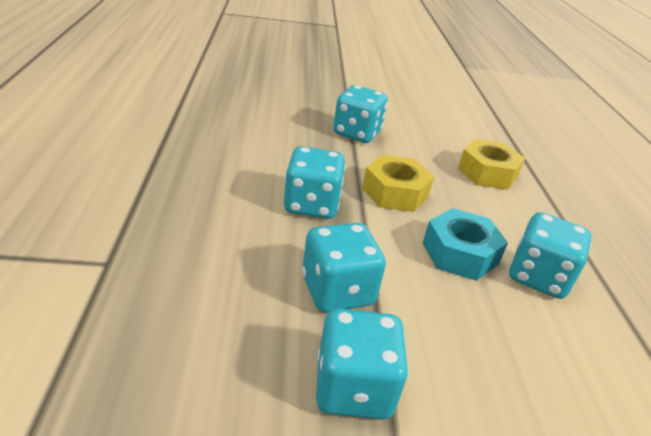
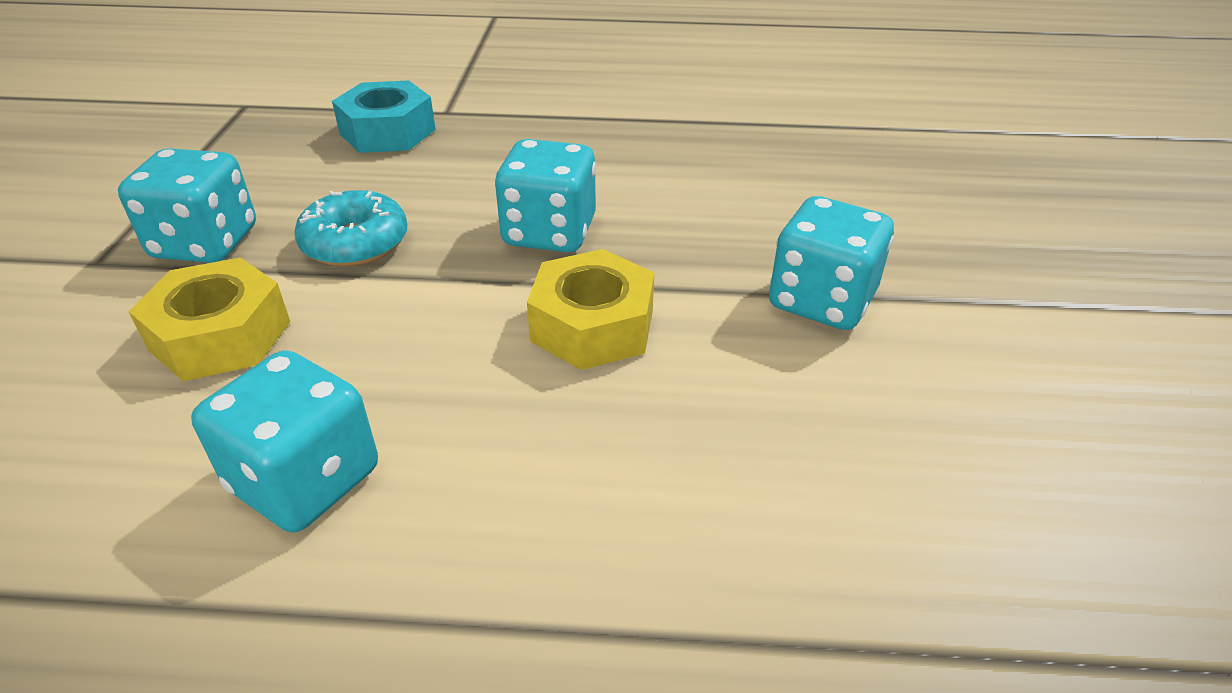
camera: 100 degrees right, 5 degrees up
turquoise dice [302,223,386,312] -> turquoise donut [294,190,408,267]
turquoise nut [423,208,508,281] -> turquoise nut moved to [332,81,436,153]
yellow nut [458,139,525,190] -> yellow nut moved to [128,257,290,381]

